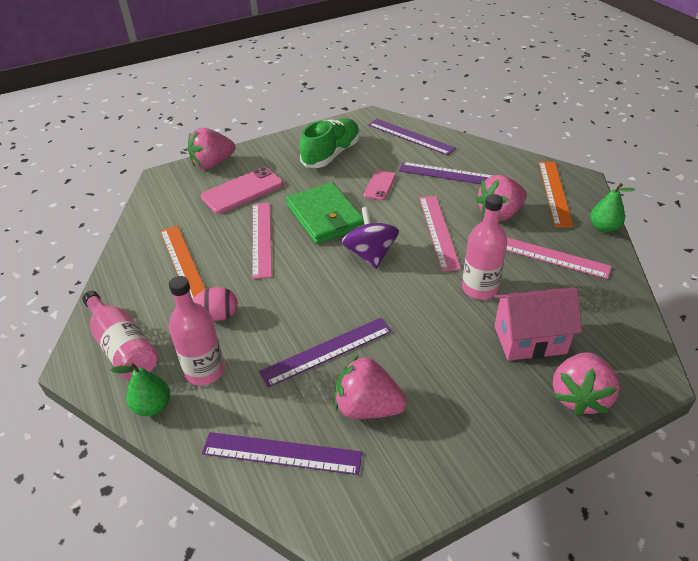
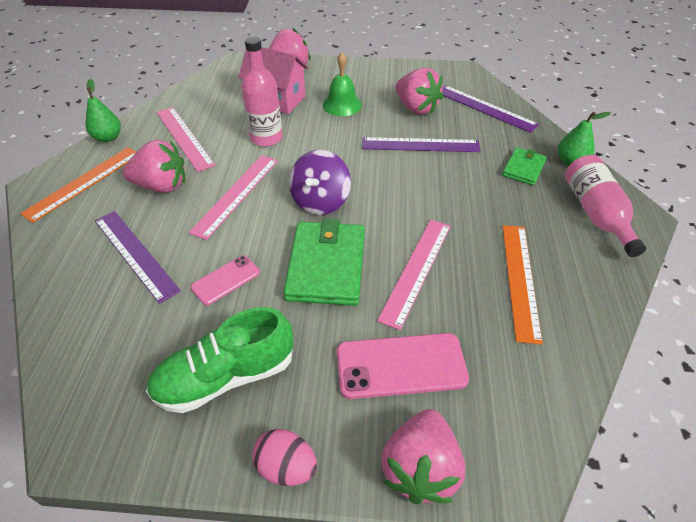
camera: 150 degrees left, 5 degrees up
pink bottle [169,276,225,385] -> green wallet [502,148,547,185]
pink strawberry [188,128,235,169] -> pink strawberry turned 105 degrees clockwise [381,409,465,504]
pink egg [193,287,238,321] -> pink egg moved to [252,429,317,486]
purple ruler [368,119,456,155] -> none
none -> green bell [323,52,362,116]

